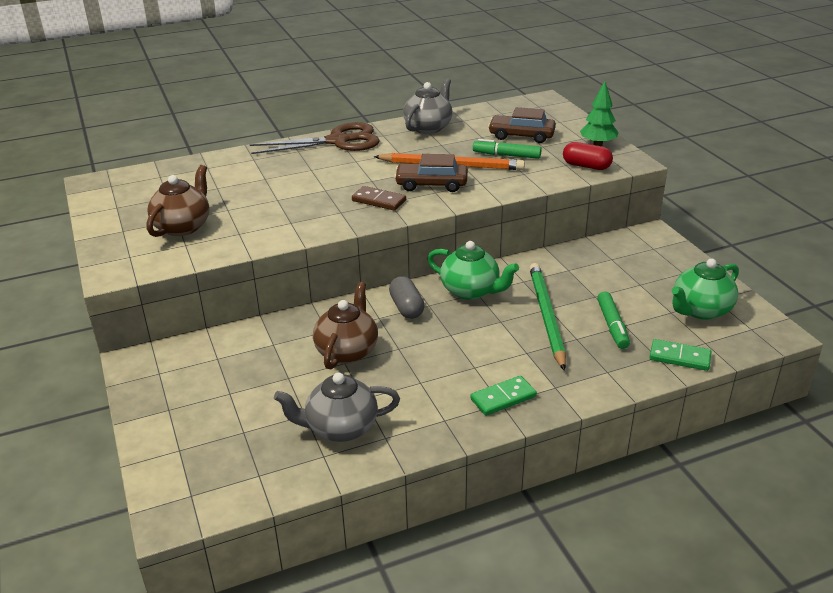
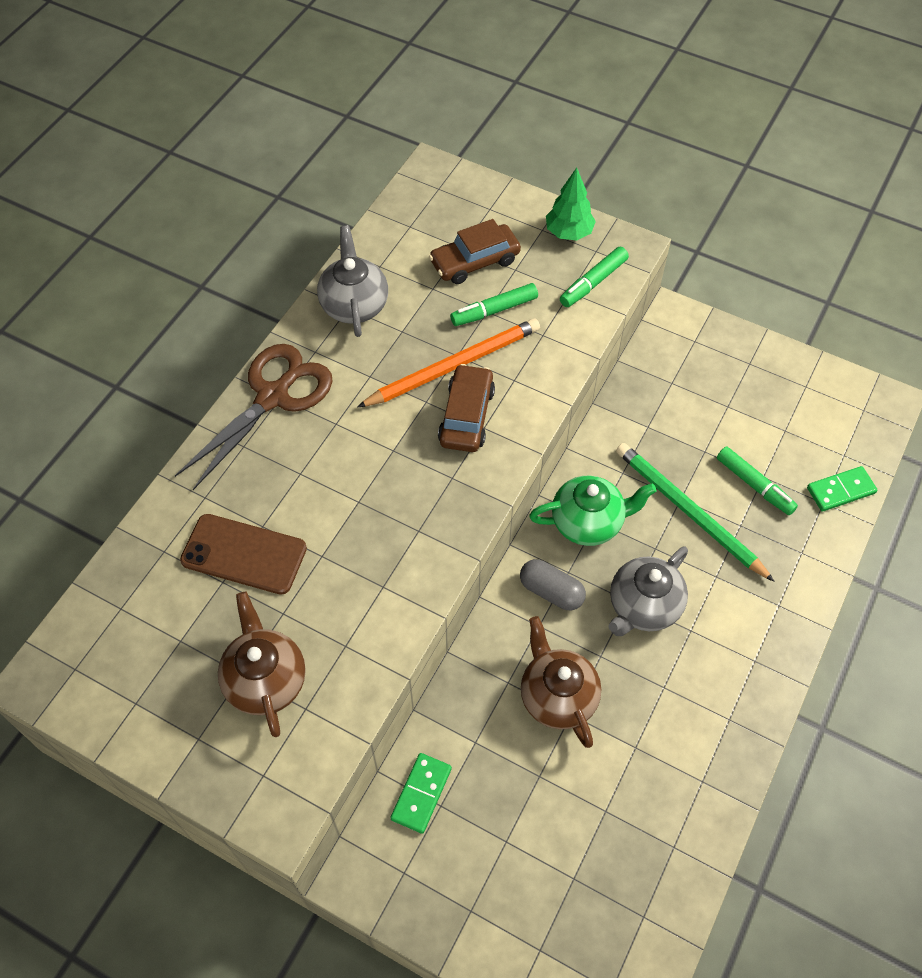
camera: 40 degrees left, 25 degrees up
grey teapot [274,372,400,442] -> grey teapot moved to [608,547,688,636]
brown domino [352,186,406,211] -> none
brown car [394,154,468,192] -> brown car turned 135 degrees clockwise [438,364,495,452]
green domino [470,376,537,416] -> green domino moved to [391,753,452,834]
red capsule [563,142,613,170] -> green marker [560,247,629,307]
green teapot [671,258,739,320] -> none
none -> brown phone [180,514,307,595]

